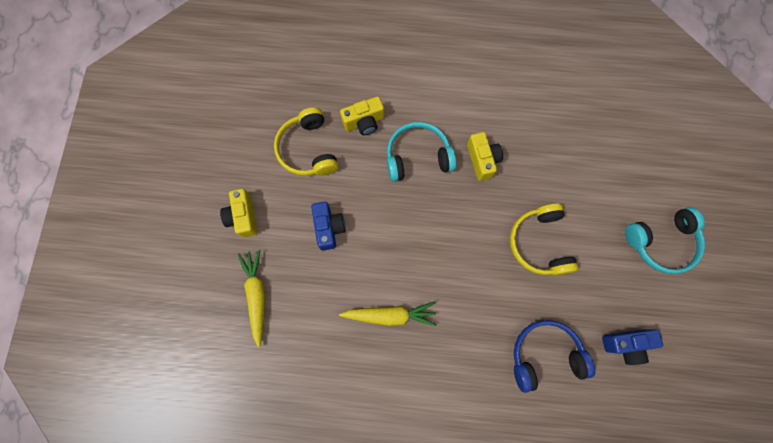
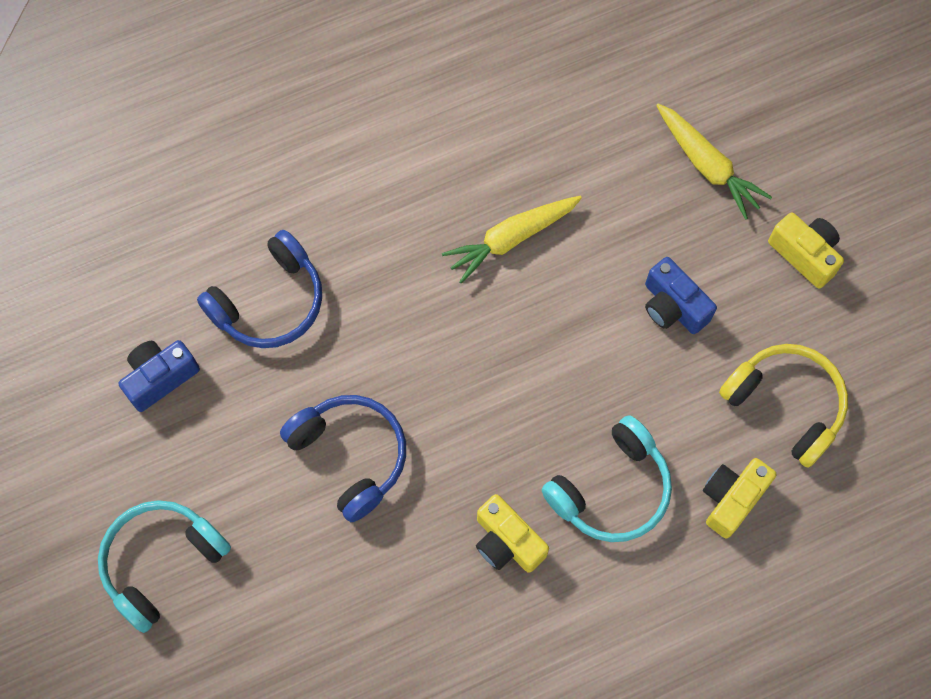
camera: 150 degrees right, 5 degrees down
yellow headphones [510,203,578,276] -> blue headphones [280,395,406,522]

